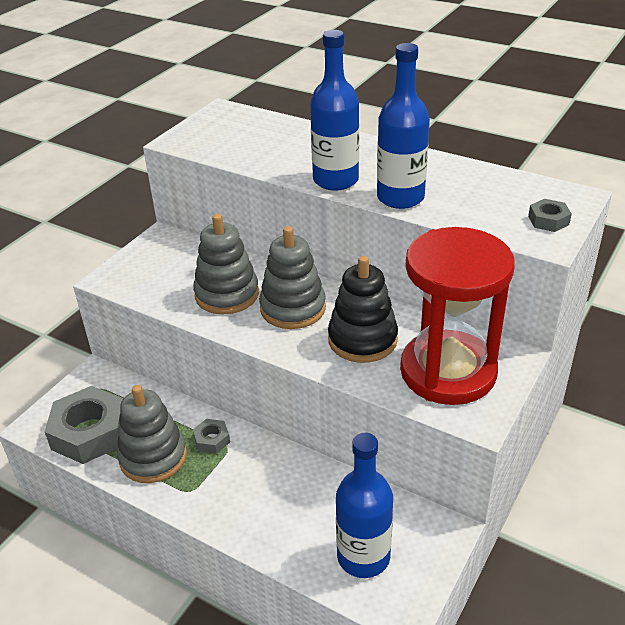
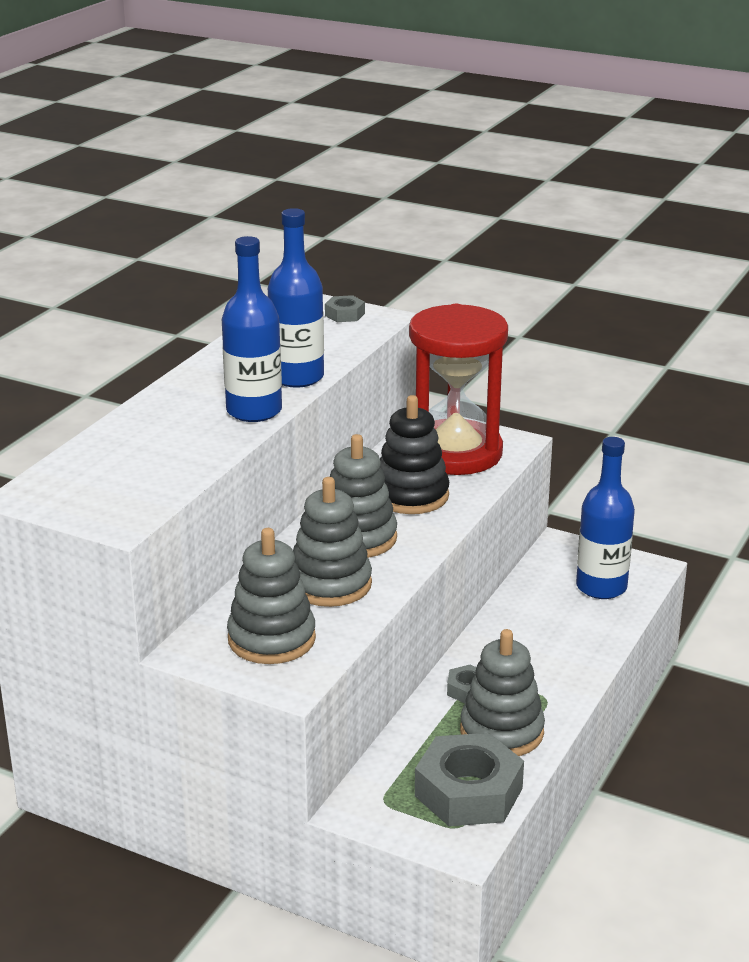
camera: 95 degrees left, 10 degrees down
none -> grey stacking toy [227,528,316,664]

